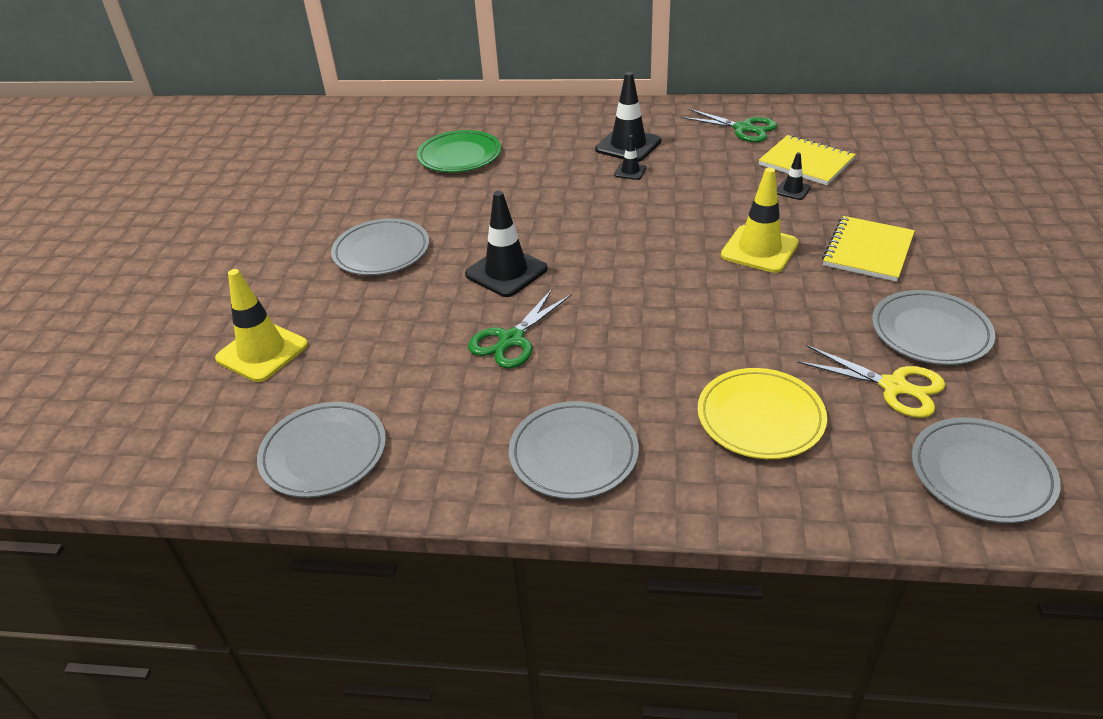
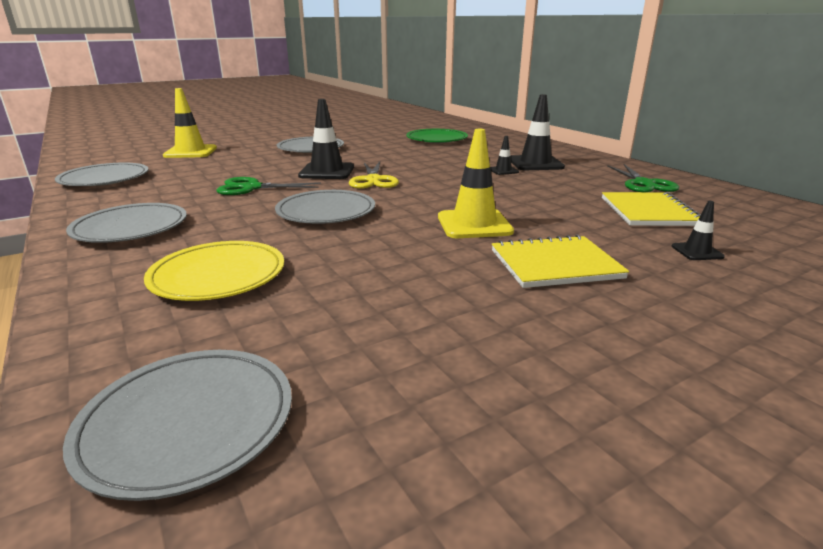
camera: 50 degrees right, 15 degrees down
black traffic cone [777,152,811,200] -> black traffic cone moved to [671,201,725,260]
yellow scissors [797,345,945,418] -> yellow scissors moved to [349,162,399,189]
grey plate [872,290,995,365] -> grey plate moved to [275,190,375,224]

